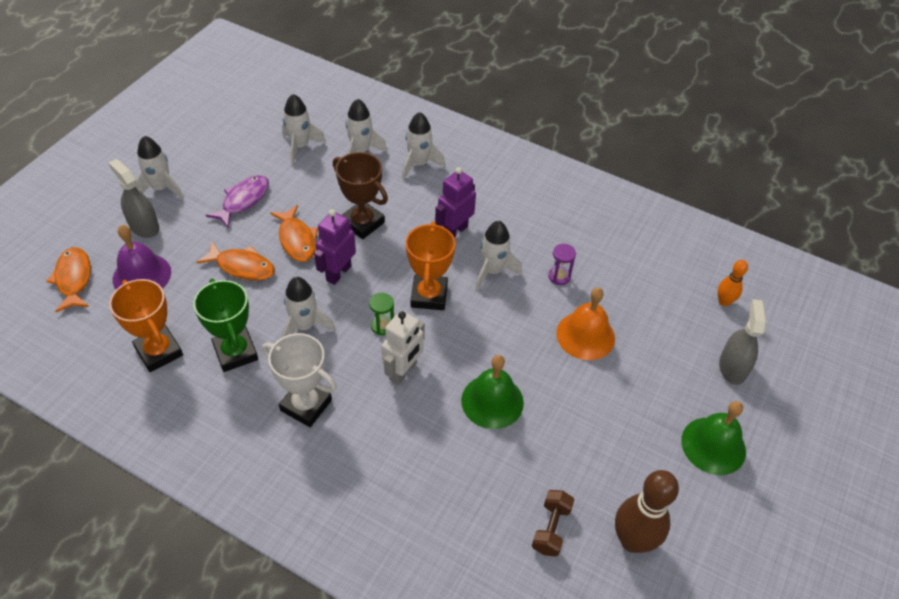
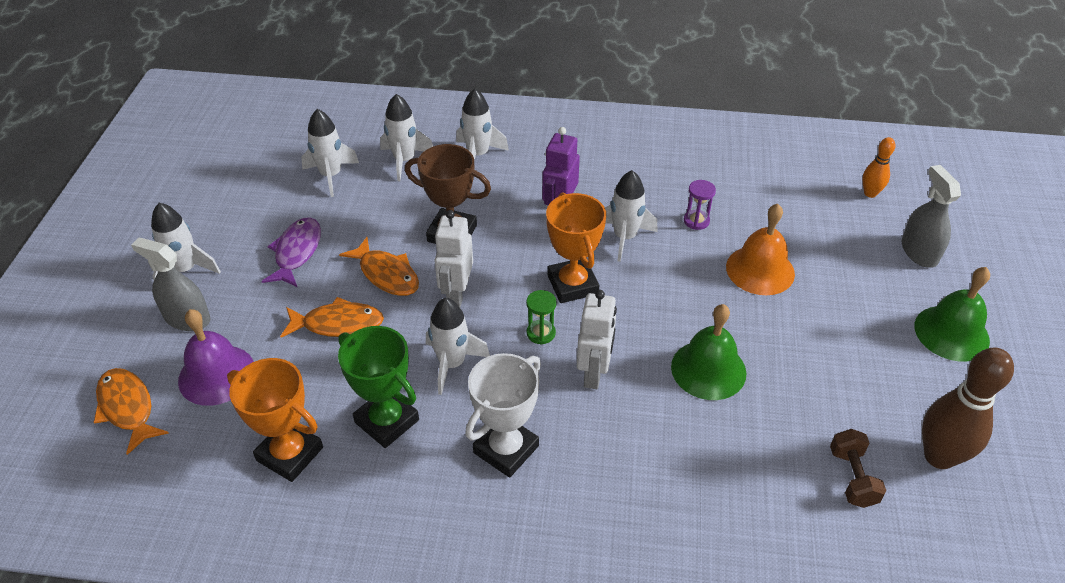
camera: 20 degrees left, 5 degrees down
white trophy [262,333,337,427] -> white trophy turned 60 degrees counterclockwise [465,353,541,478]
purple robot [314,209,356,285] -> white robot [434,210,473,307]

